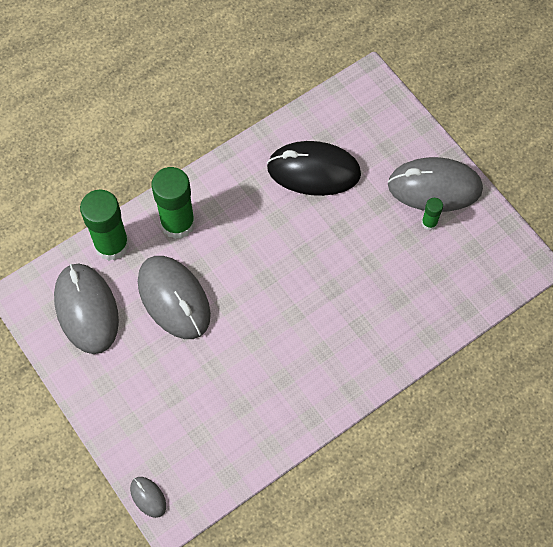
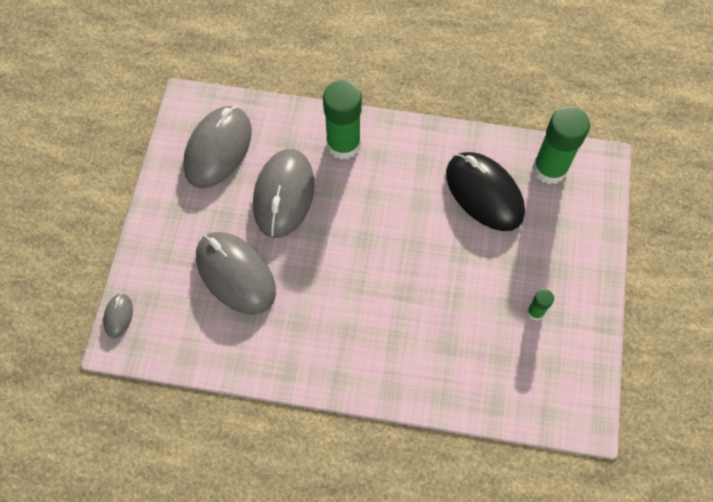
camera: 45 degrees right, 0 degrees up
green glue stick [80,190,129,261] -> green glue stick moved to [533,106,590,184]
grey mouse [388,157,483,212] -> grey mouse moved to [196,232,276,315]

